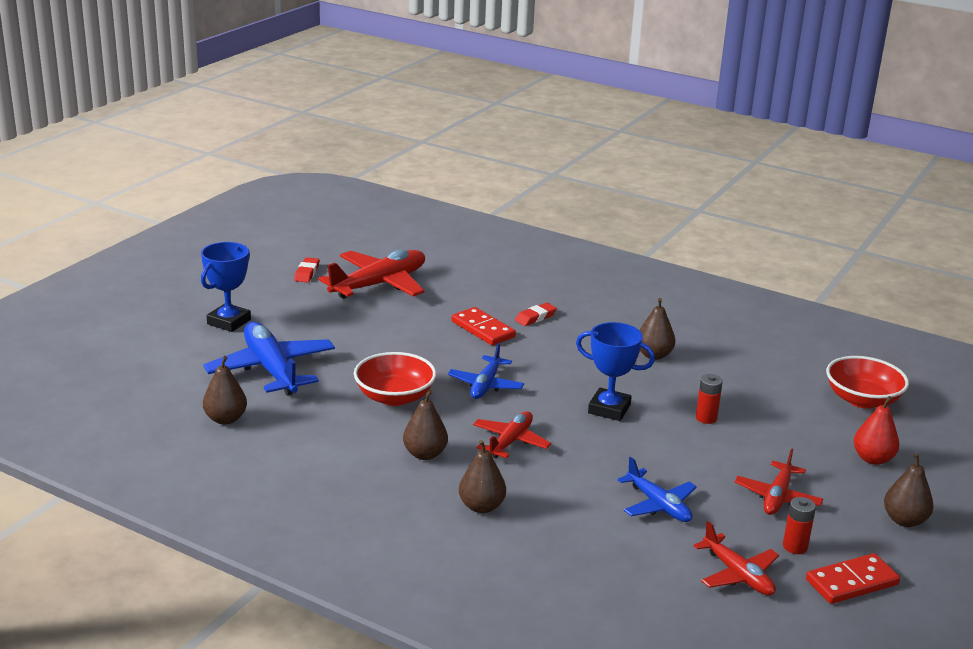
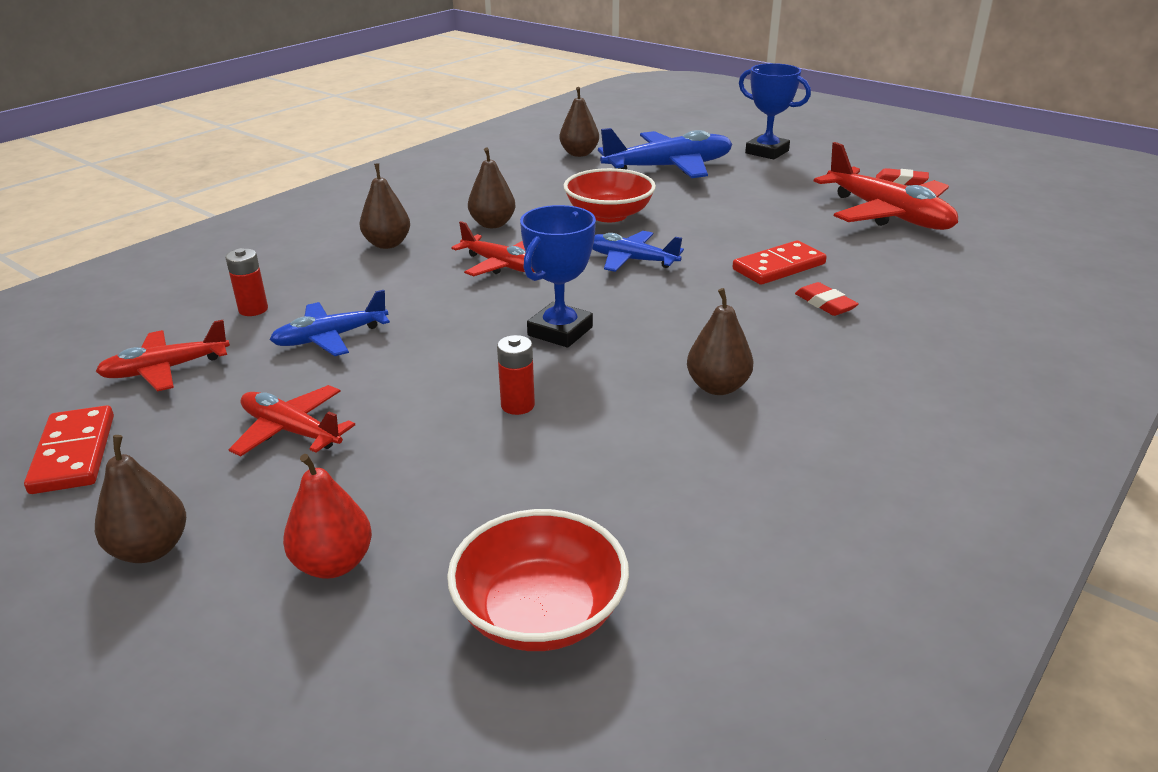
camera: 100 degrees right, 5 degrees up
red battery [783,497,816,554] -> red battery moved to [226,248,268,316]

